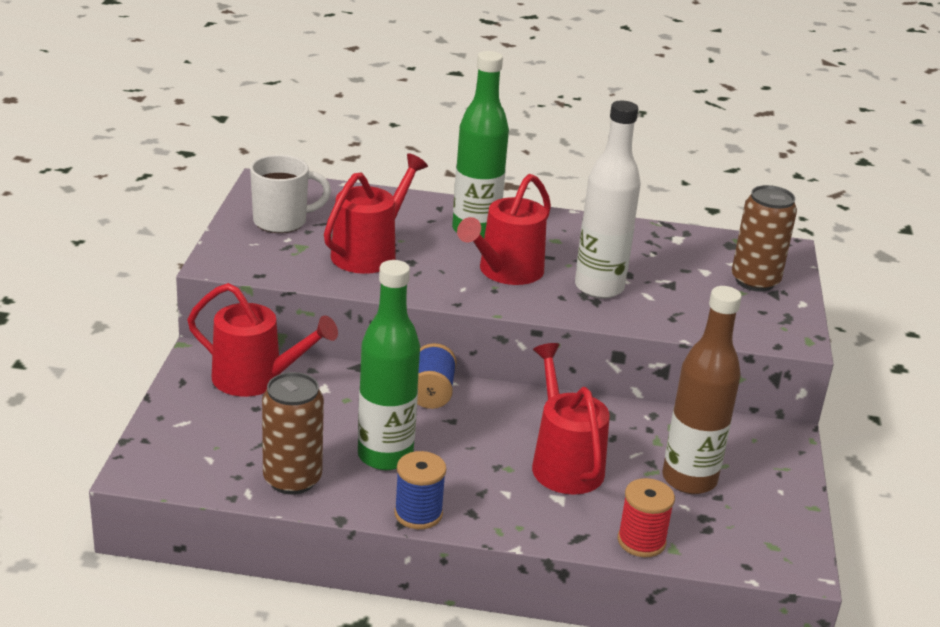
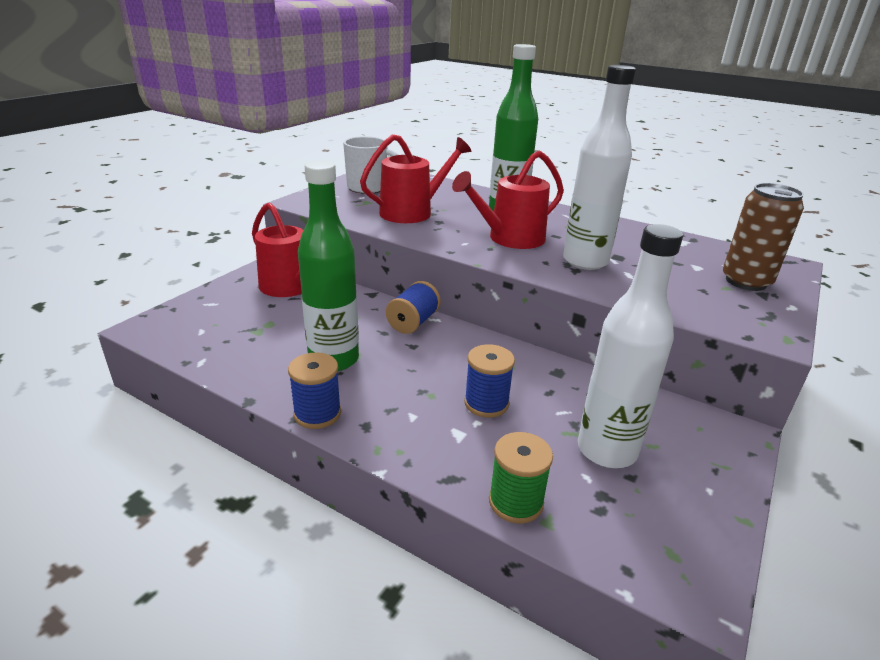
camera: 25 degrees right, 0 degrees up
brown can [262,372,324,495] -> none
red watering can [532,343,610,495] -> blue spool [464,344,515,418]
red spool [618,478,675,557] -> green spool [489,432,553,524]
brown bottle [662,286,742,494] -> white bottle [578,224,683,468]

